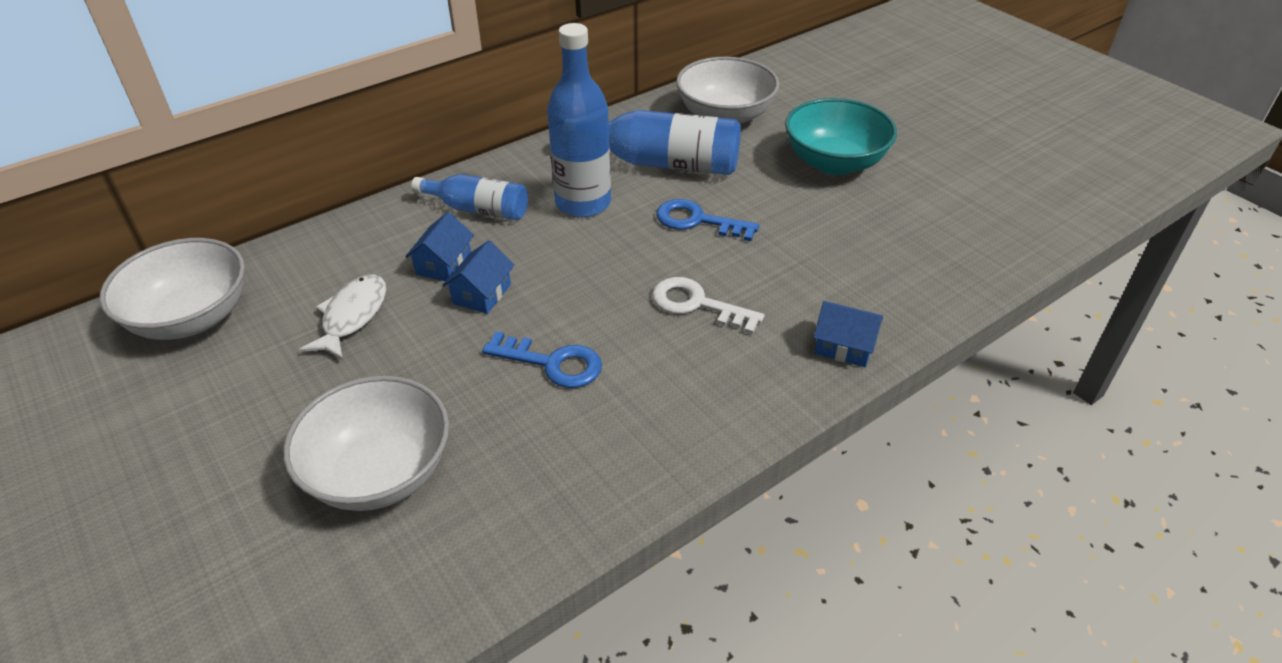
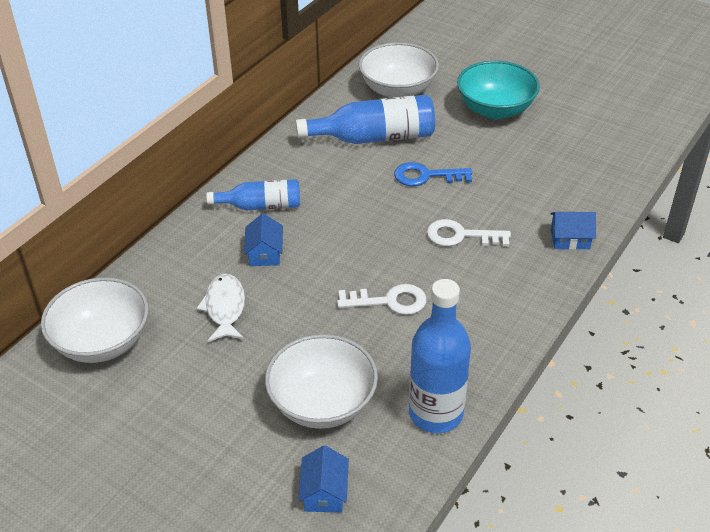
camera: 20 degrees left, 0 degrees up
blue house [442,240,514,314] -> blue house moved to [298,445,349,513]
blue key [482,331,602,388] -> white key [337,284,427,315]
blue bottle [547,23,611,217] -> blue bottle moved to [409,279,471,433]

